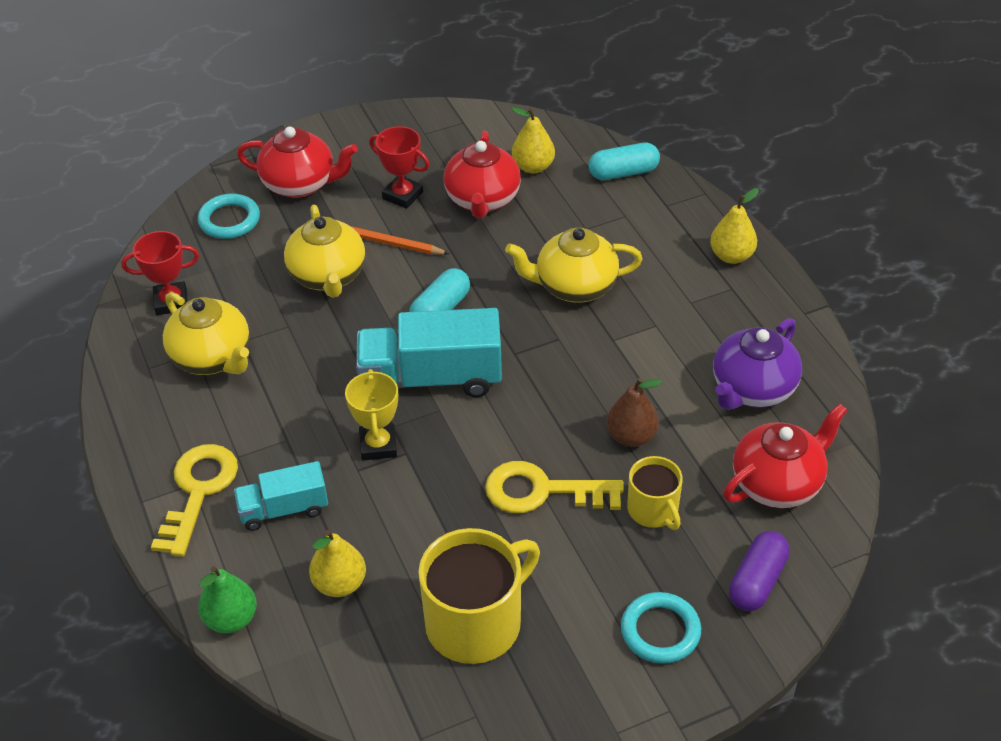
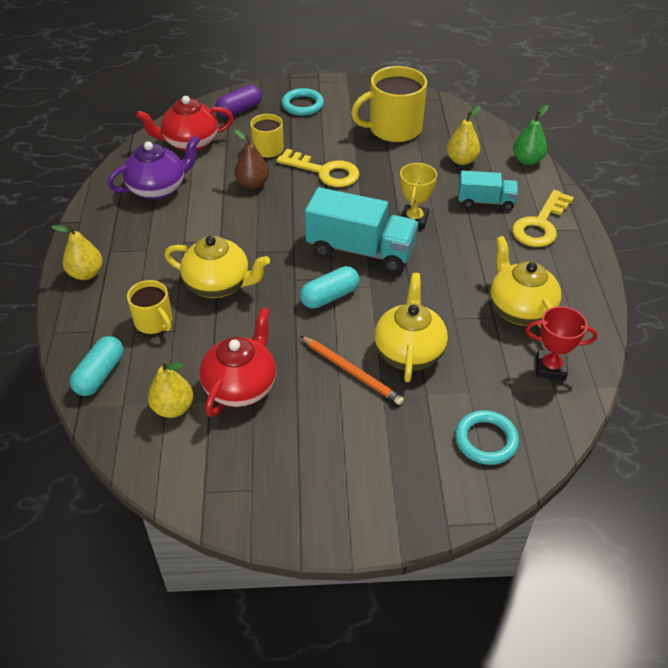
camera: 160 degrees left, 0 degrees up
red teapot [237,126,358,198] -> none
red trophy [369,126,429,209] -> none
turquoise capsule [589,143,660,180] -> turquoise capsule turned 75 degrees counterclockwise [70,336,124,396]
none -> yellow mug [127,280,172,334]

